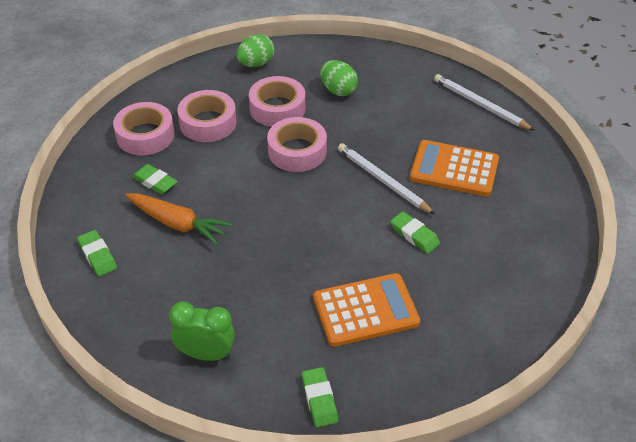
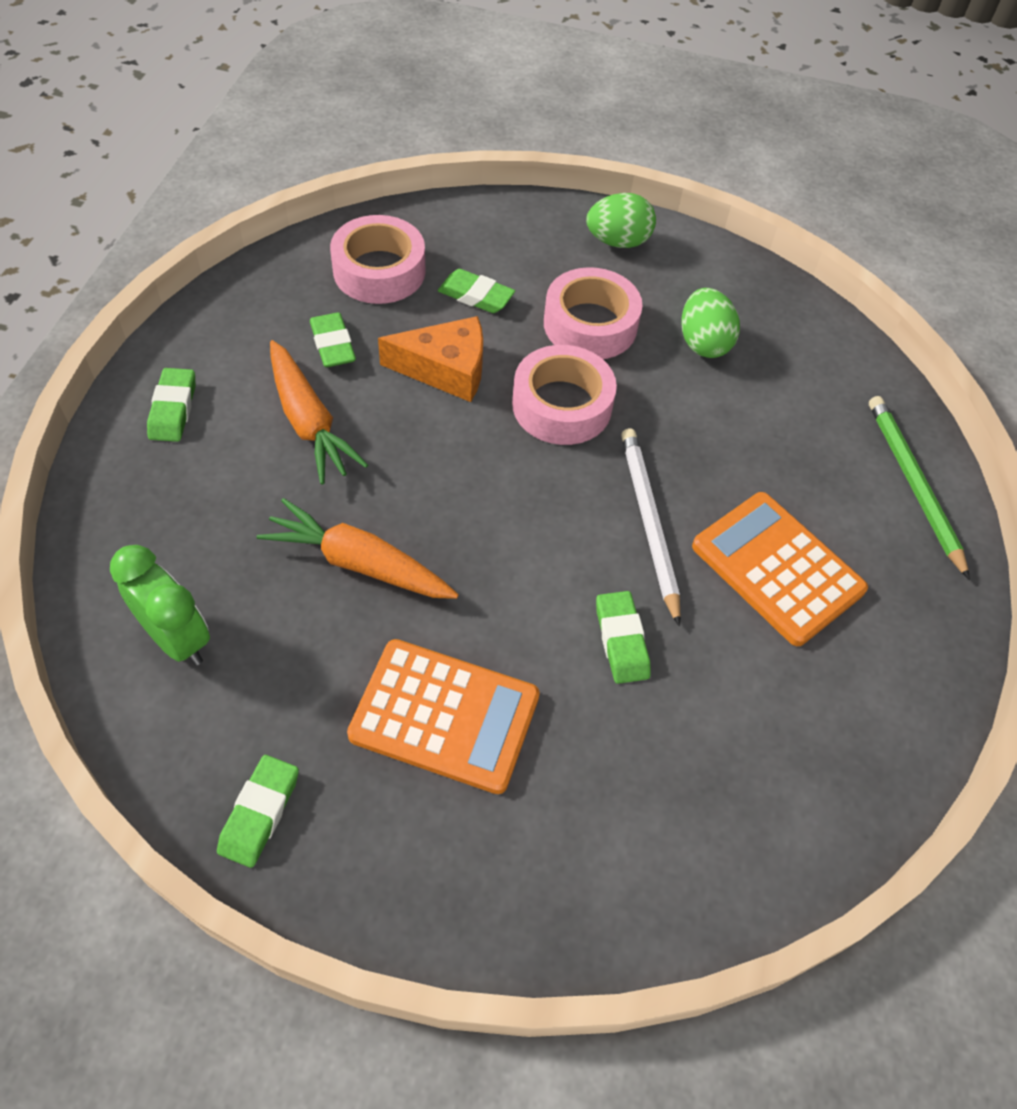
camera: 30 degrees right, 10 degrees up
pink tape [177,90,237,142] -> green eraser [438,269,515,313]
white pencil [434,74,535,131] -> green pencil [869,396,970,580]
none -> orange carrot [257,498,459,599]
none -> orange cheese [378,316,483,402]

